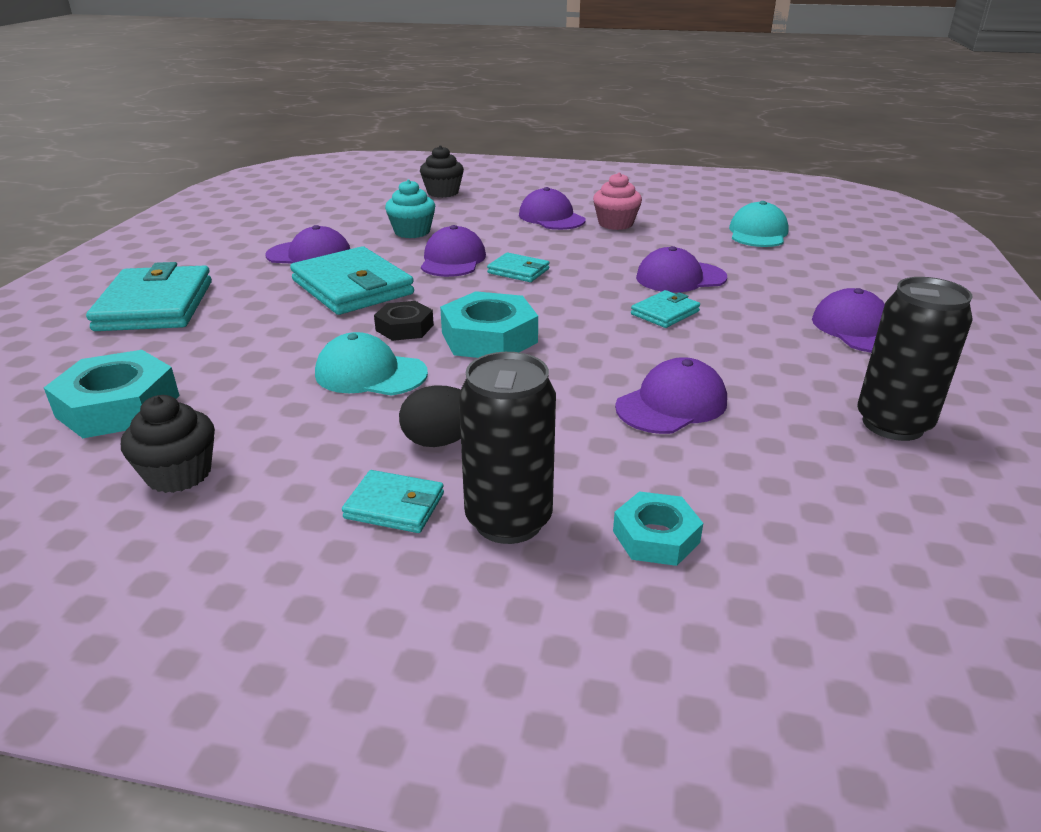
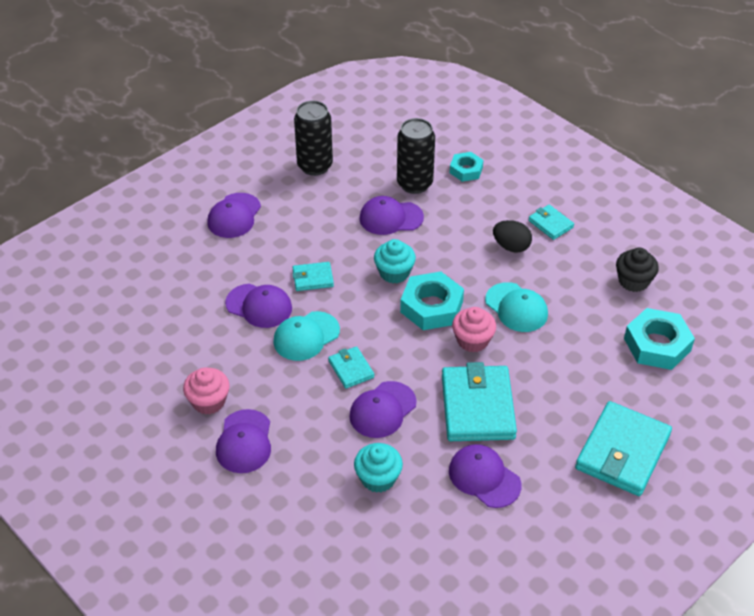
camera: 145 degrees left, 15 degrees up
black nut [374,301,434,341] -> pink cupcake [452,307,496,353]
black cupcake [420,145,464,198] -> none
black can [459,352,556,544] -> black can moved to [397,118,435,194]
turquoise cap [729,201,789,247] -> turquoise cap moved to [274,311,340,361]
none -> turquoise cupcake [374,239,416,283]

